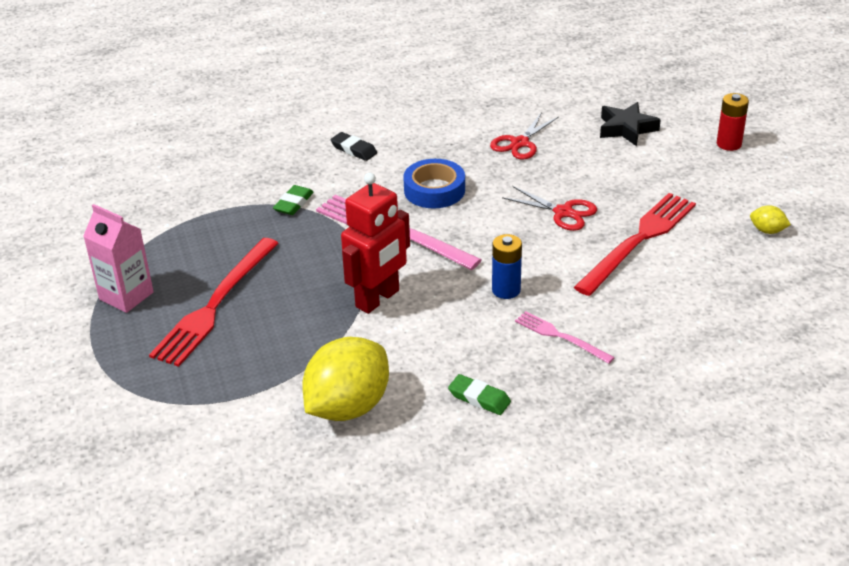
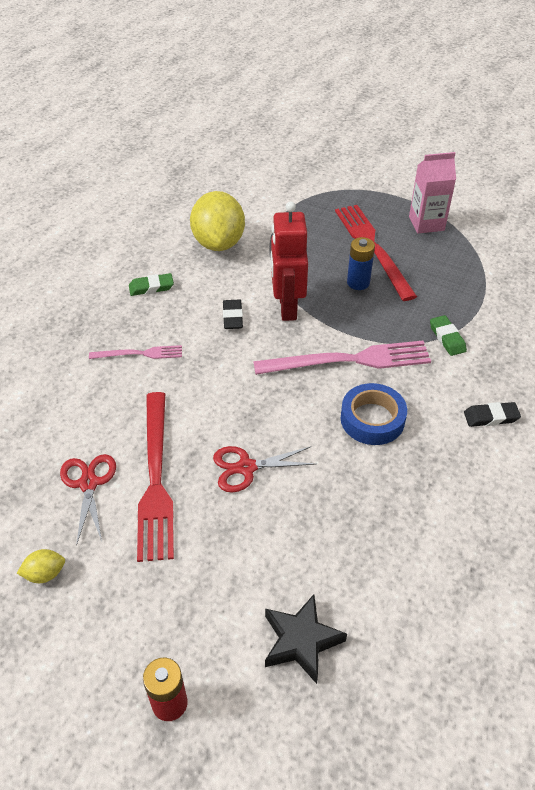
camera: 135 degrees right, 10 degrees up
red scissors [490,112,559,160] -> red scissors moved to [60,454,116,546]
blue battery [492,234,522,299] -> blue battery moved to [347,237,375,290]
none -> black eraser [223,300,243,329]

